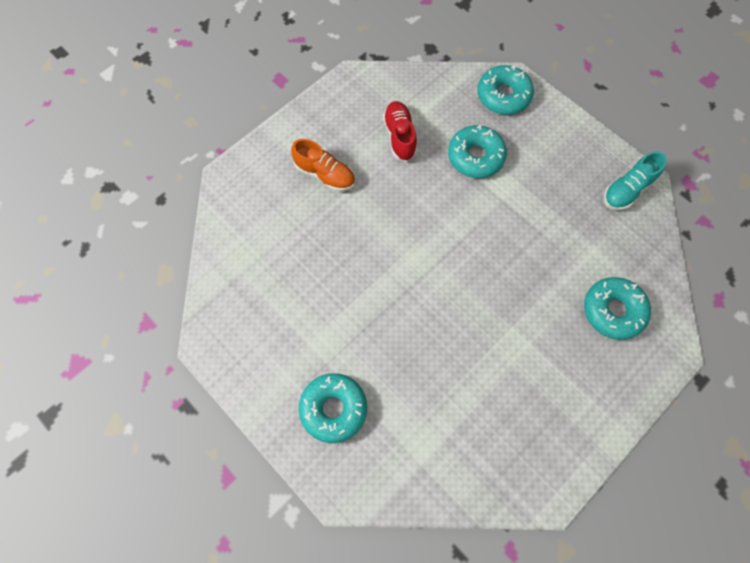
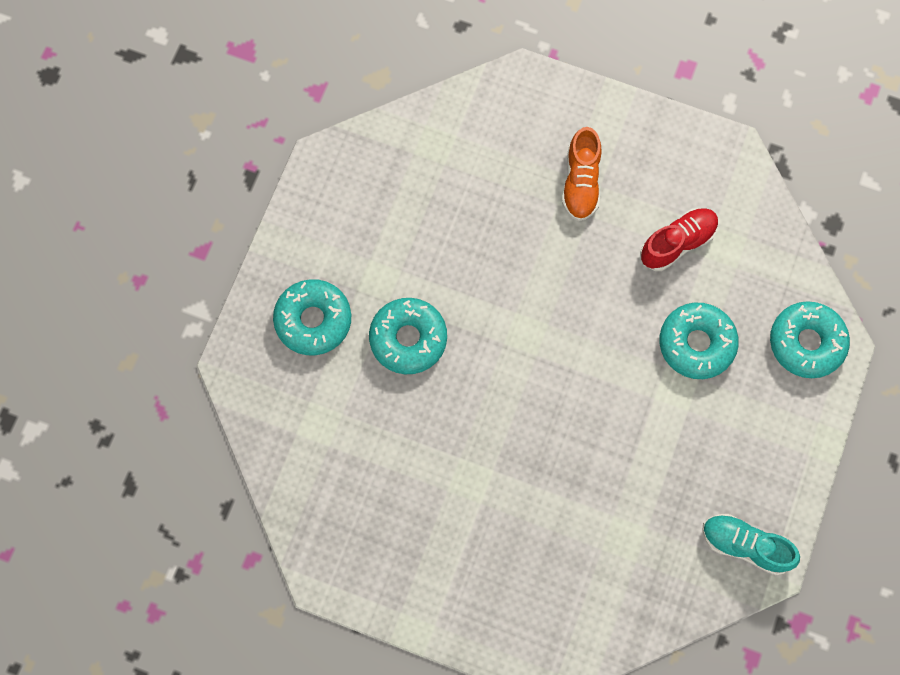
camera: 65 degrees right, 5 degrees up
turquoise donut [584,277,651,340] -> turquoise donut moved to [369,298,447,374]

